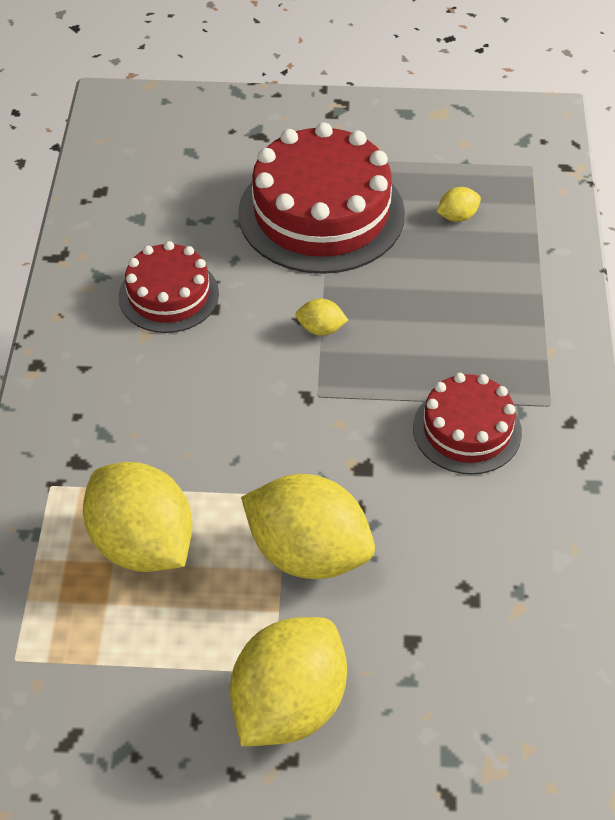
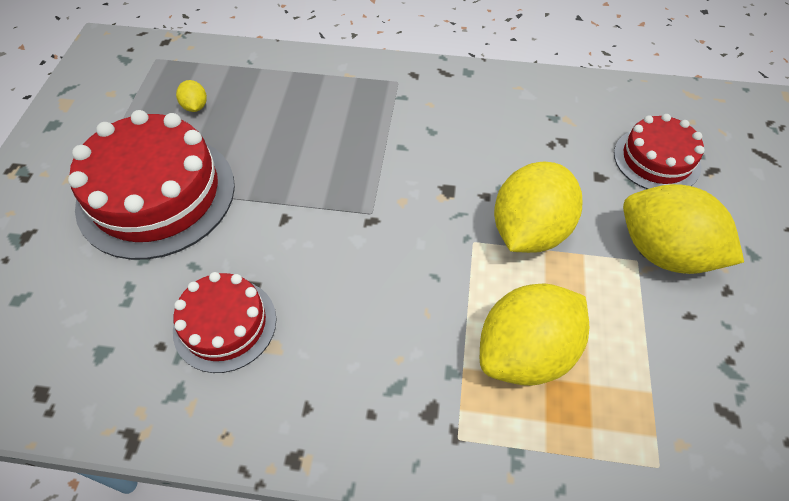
camera: 85 degrees left, 5 degrees up
yellow lemon [295,299,348,336] -> none
red cake [413,373,522,474] -> red cake moved to [614,114,704,189]

